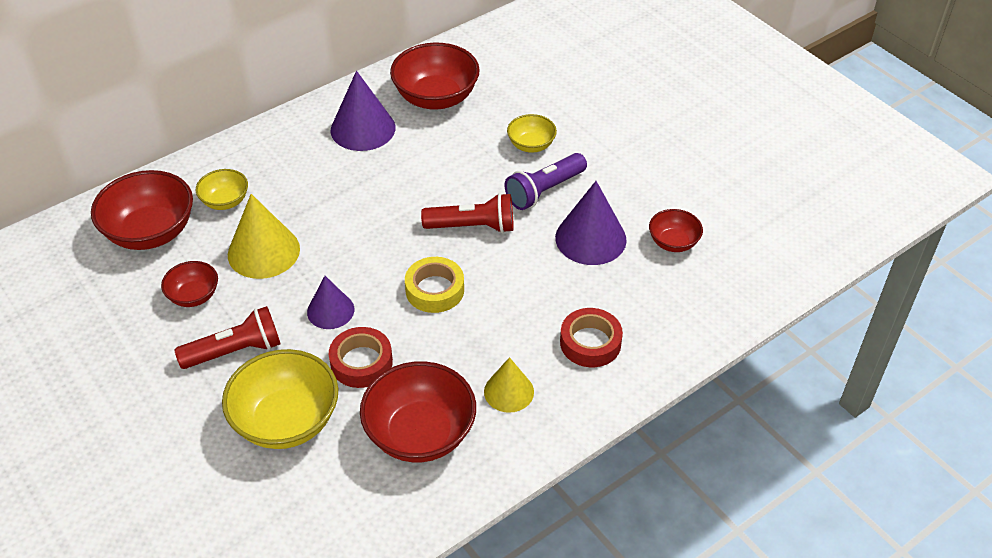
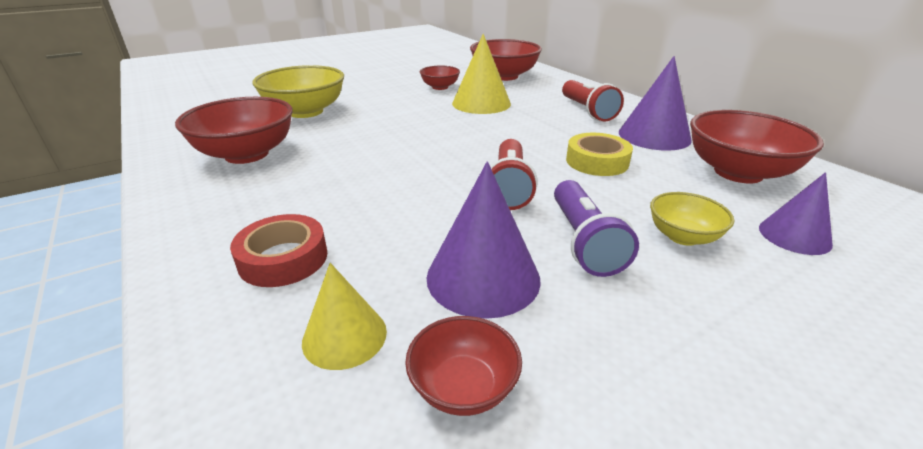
camera: 95 degrees right, 15 degrees down
red flashlight [175,306,281,369] -> red flashlight moved to [562,80,624,121]
yellow bowl [196,169,248,210] -> none
purple cone [307,276,354,329] -> purple cone moved to [759,172,833,255]
red tape [329,327,393,388] -> none
yellow tape [405,257,464,313] -> yellow tape moved to [566,133,633,176]
yellow cone [484,357,534,413] -> yellow cone moved to [302,263,387,370]
purple flashlight [505,153,587,210] -> purple flashlight turned 150 degrees counterclockwise [554,180,639,277]

